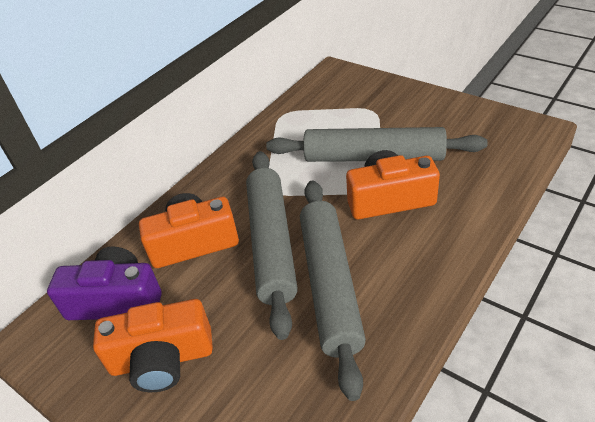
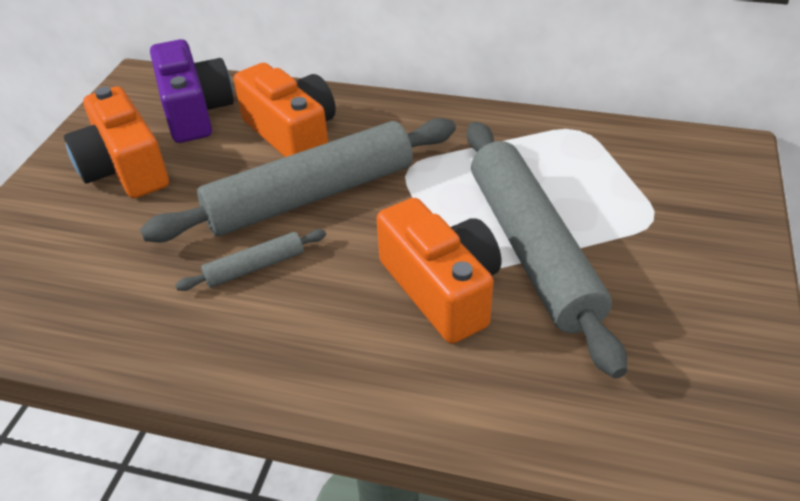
camera: 65 degrees right, 0 degrees up
grey rolling pin [300,181,366,401] -> grey rolling pin [175,229,326,291], size x0.43

